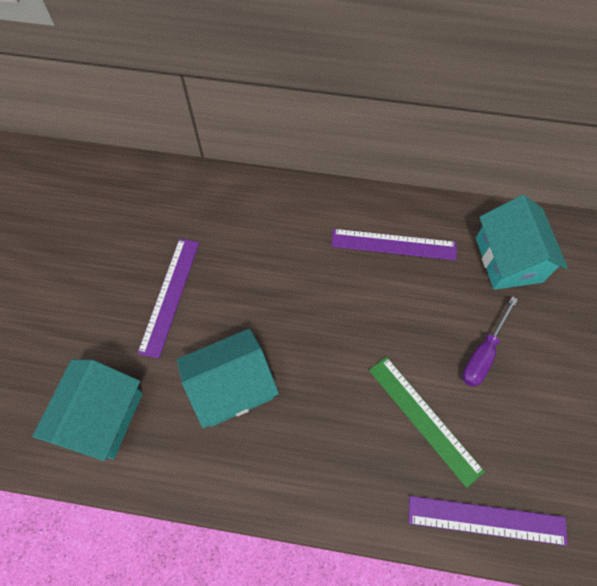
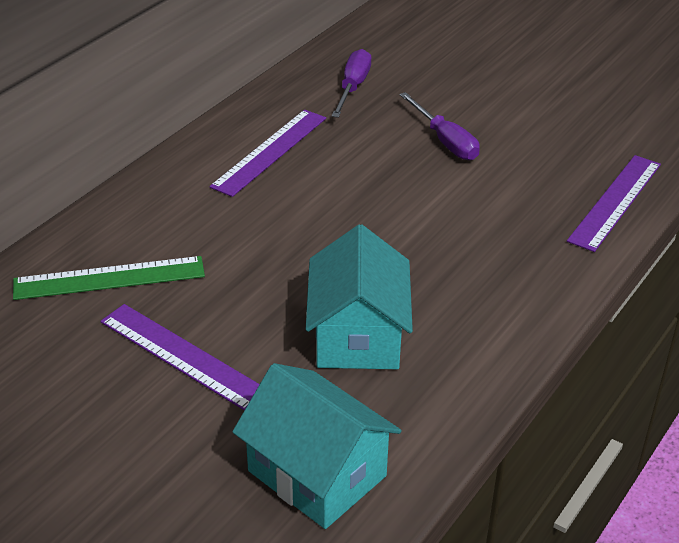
camera: 65 degrees left, 25 degrees down
green ruler [369,357,485,488] -> green ruler moved to [13,256,205,300]
turquoise house [476,195,568,290] -> purple screwdriver [331,49,371,118]

